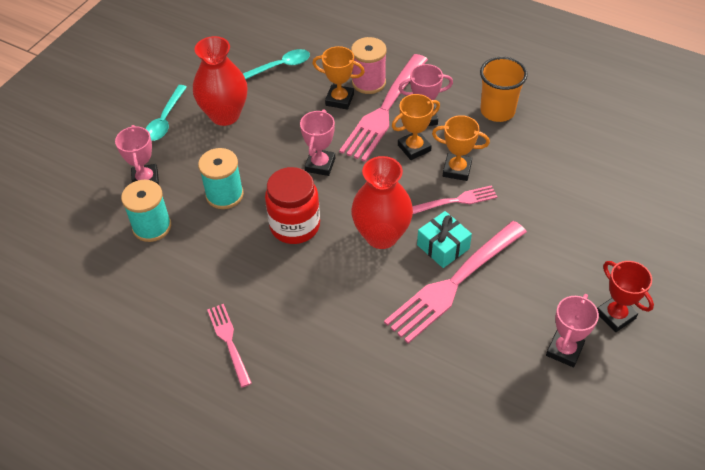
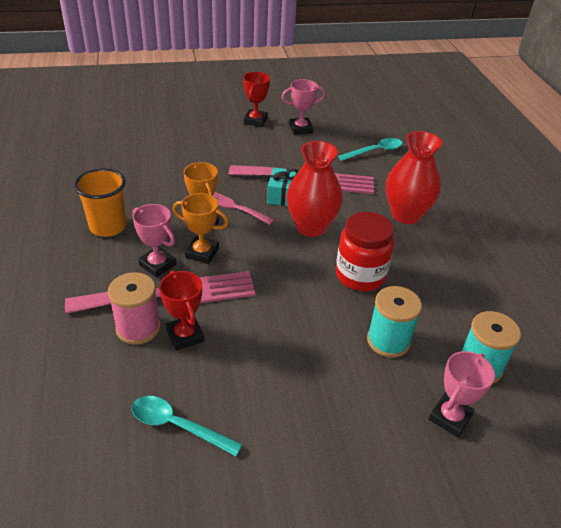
camera: 135 degrees left, 10 degrees down
turquoise spoon [146,85,187,141] -> turquoise spoon moved to [338,138,402,161]
red vase [193,36,248,126] -> red vase moved to [386,131,442,224]
pink fork [207,304,252,388] -> none
pink trophy [300,109,335,176] -> none
orange trophy [312,46,365,110] -> red trophy [159,270,204,351]

